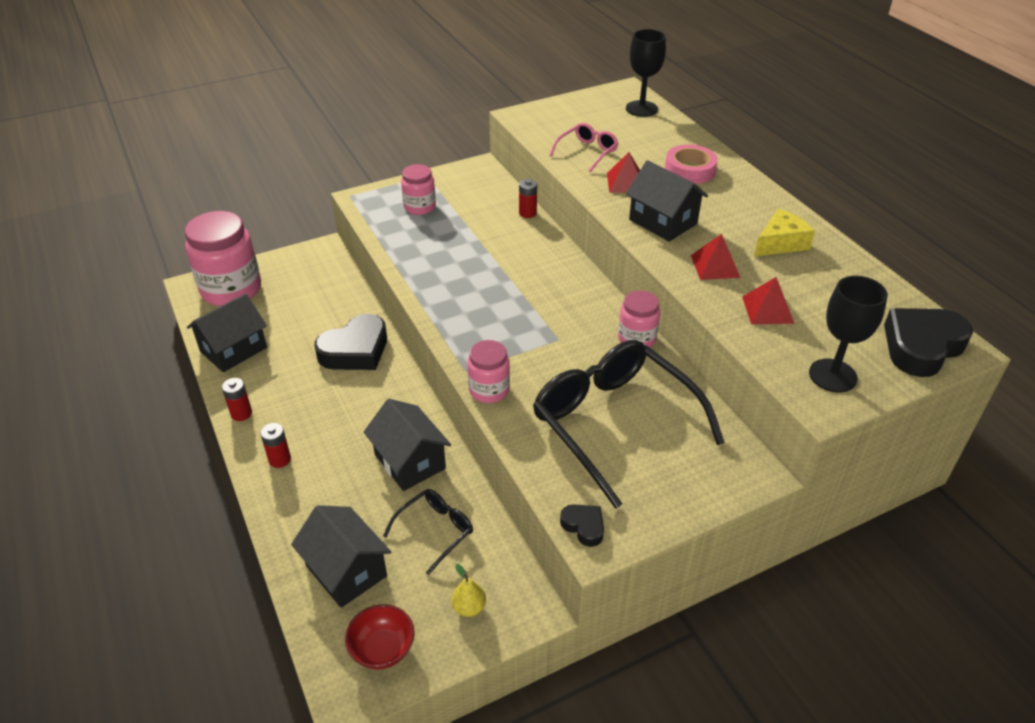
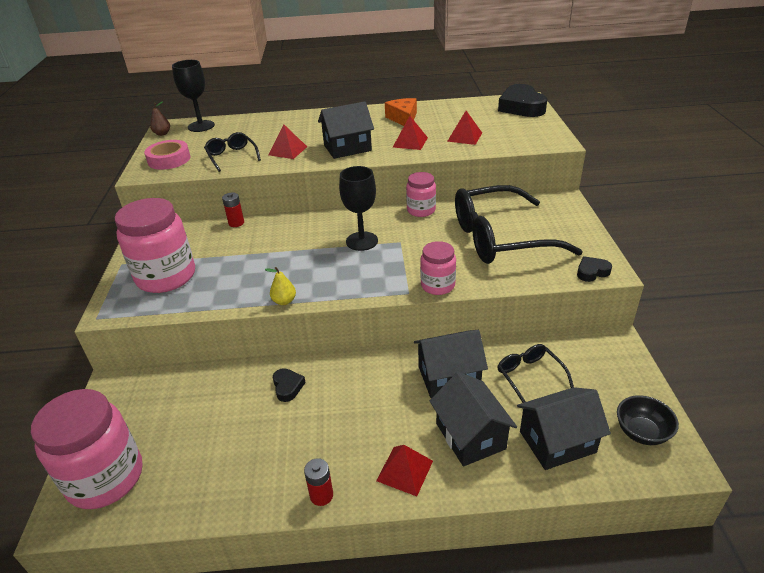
camera: 65 degrees left, 5 degrees down
black house [187,293,267,372] -> black house moved to [430,372,517,467]
red battery [260,423,291,468] -> red pyramid [376,445,433,496]
black heart [315,314,387,370] -> black heart [273,368,306,402], size x0.49
red bowl [345,604,415,670] -> black bowl [617,395,679,445]
pink jar [401,164,436,215] -> pink jar [115,198,195,293], size x1.84
yellow pear [451,564,486,617] -> yellow pear moved to [265,267,296,305]
pink glasses [549,123,619,173] -> black glasses [204,132,261,172]
pink tape [665,145,718,184] -> pink tape moved to [144,140,191,170]
yellow cheese [754,209,815,256] -> orange cheese [385,98,417,126]
black goblet [809,276,888,392] -> black goblet moved to [339,166,378,251]
none -> brown pear [150,101,170,136]

